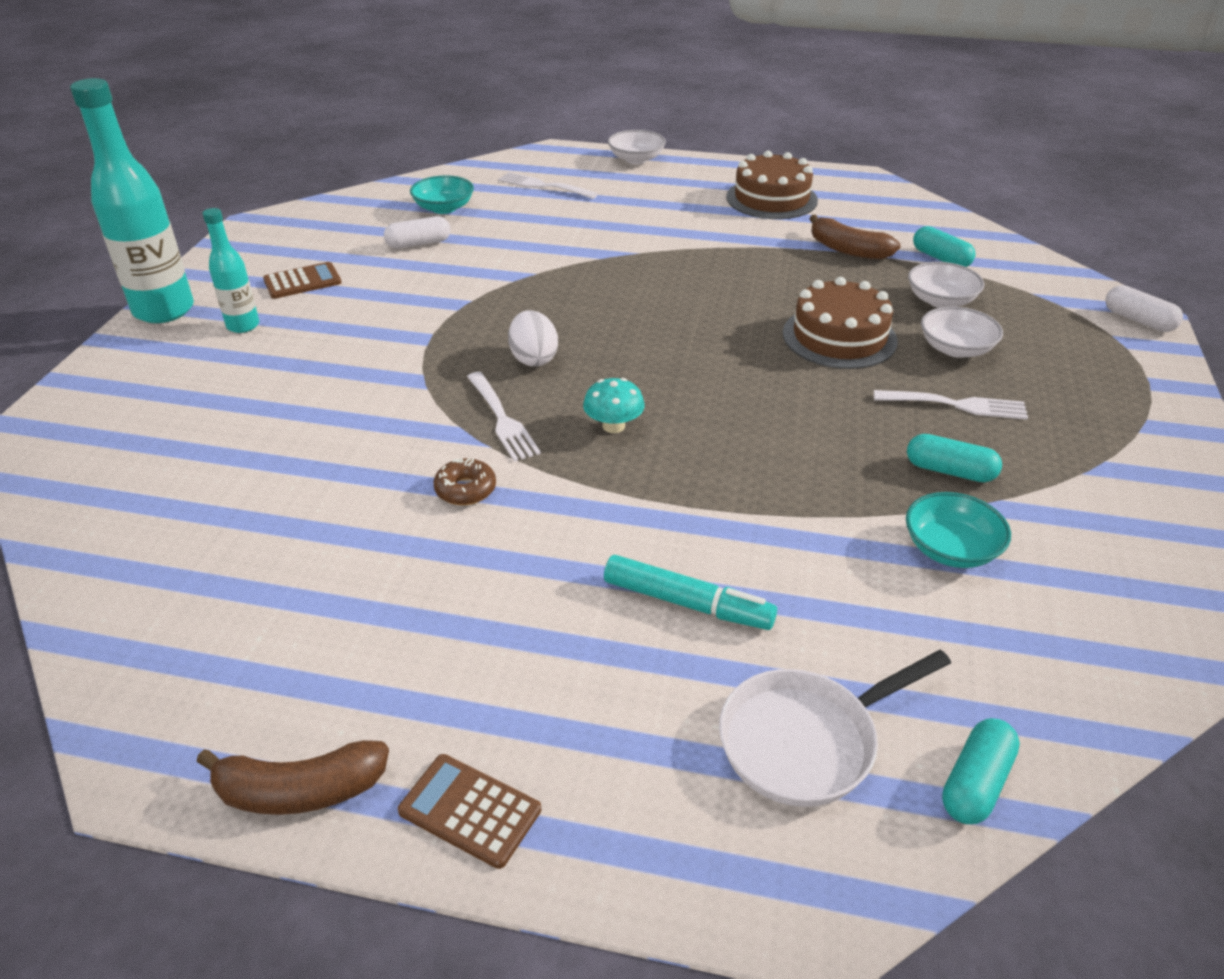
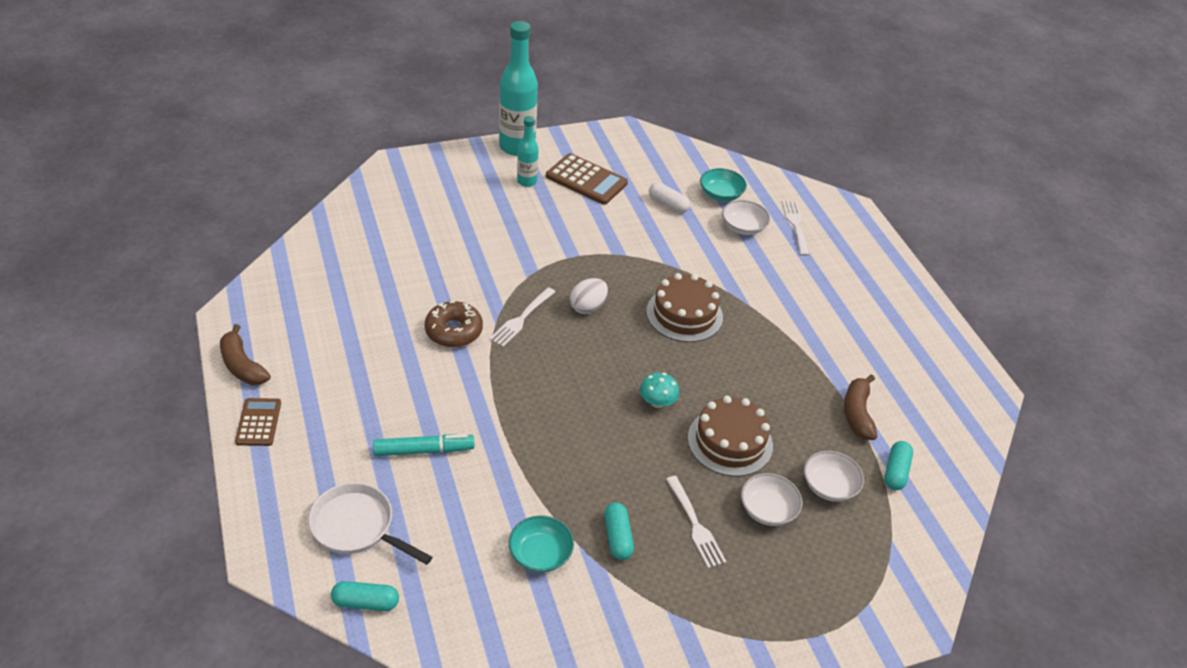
camera: 55 degrees right, 5 degrees up
brown calculator [263,262,342,299] -> brown calculator [546,153,628,205], size x1.60
brown donut [433,458,496,505] -> brown donut [425,301,483,347], size x1.61
turquoise mushroom [583,378,645,433] -> turquoise mushroom moved to [640,372,680,408]
turquoise marker [604,555,777,630] -> turquoise marker turned 90 degrees counterclockwise [373,434,474,456]
white bowl [608,130,666,164] -> white bowl moved to [722,200,770,235]
brown cake [726,151,818,219] -> brown cake moved to [646,273,723,342]
white capsule [1105,285,1183,332] -> none

